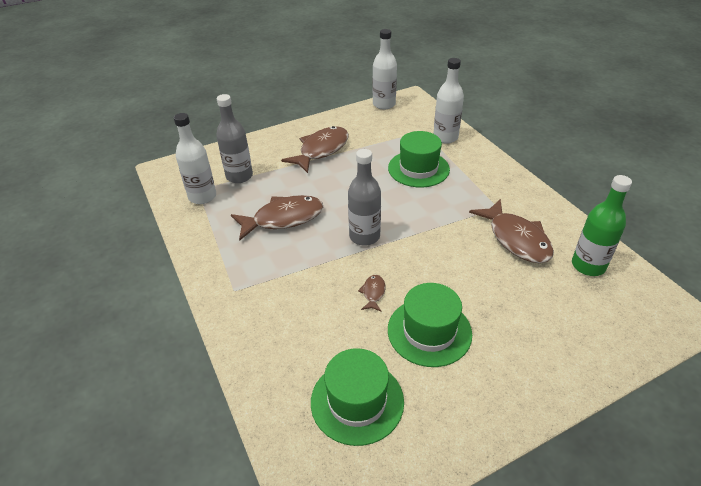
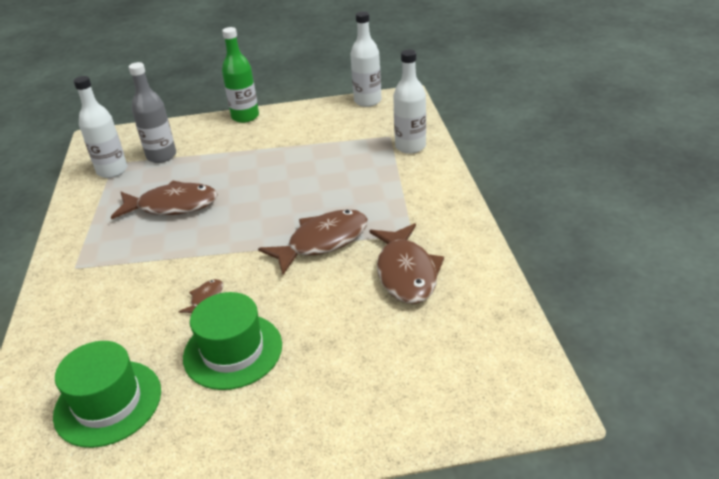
camera: 20 degrees right, 5 degrees down
brown fish [281,126,349,173] -> brown fish moved to [258,209,368,275]
grey bottle [348,149,381,246] -> none
green hat [388,131,450,187] -> none
green bottle [572,175,632,276] -> green bottle moved to [222,27,259,123]

